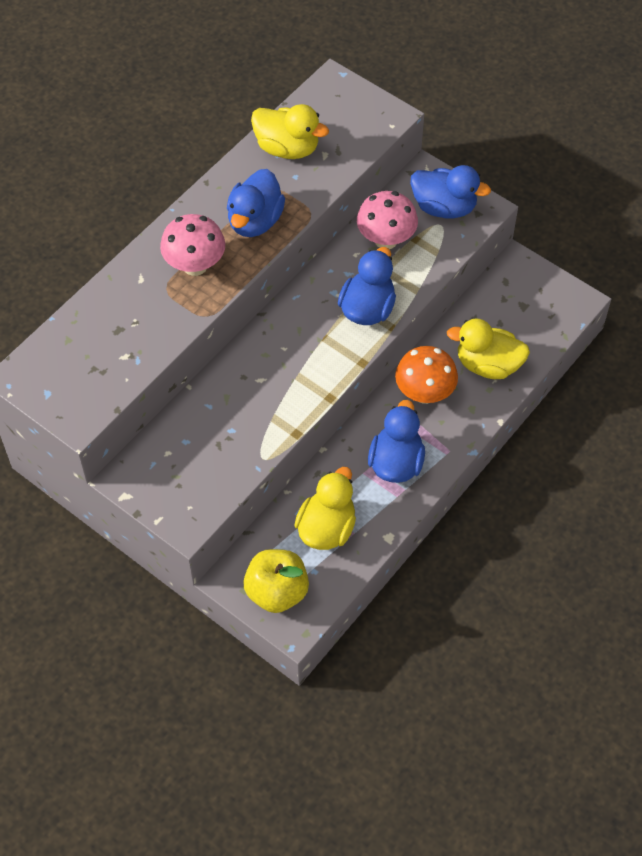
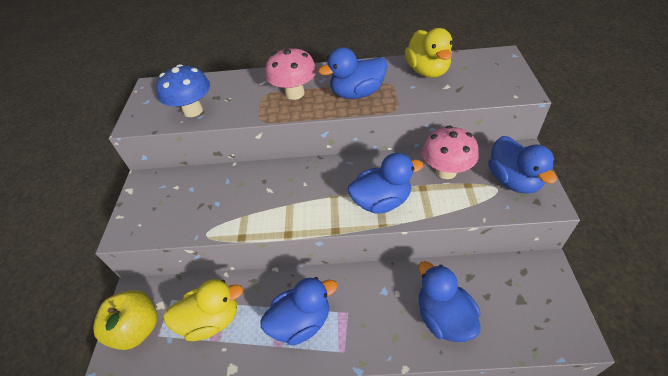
camera: 55 degrees right, 10 degrees down
orange mushroom [395,346,458,404] -> none
yellow duck [447,319,530,379] -> blue duck [419,261,481,342]
none -> blue mushroom [156,64,210,117]

